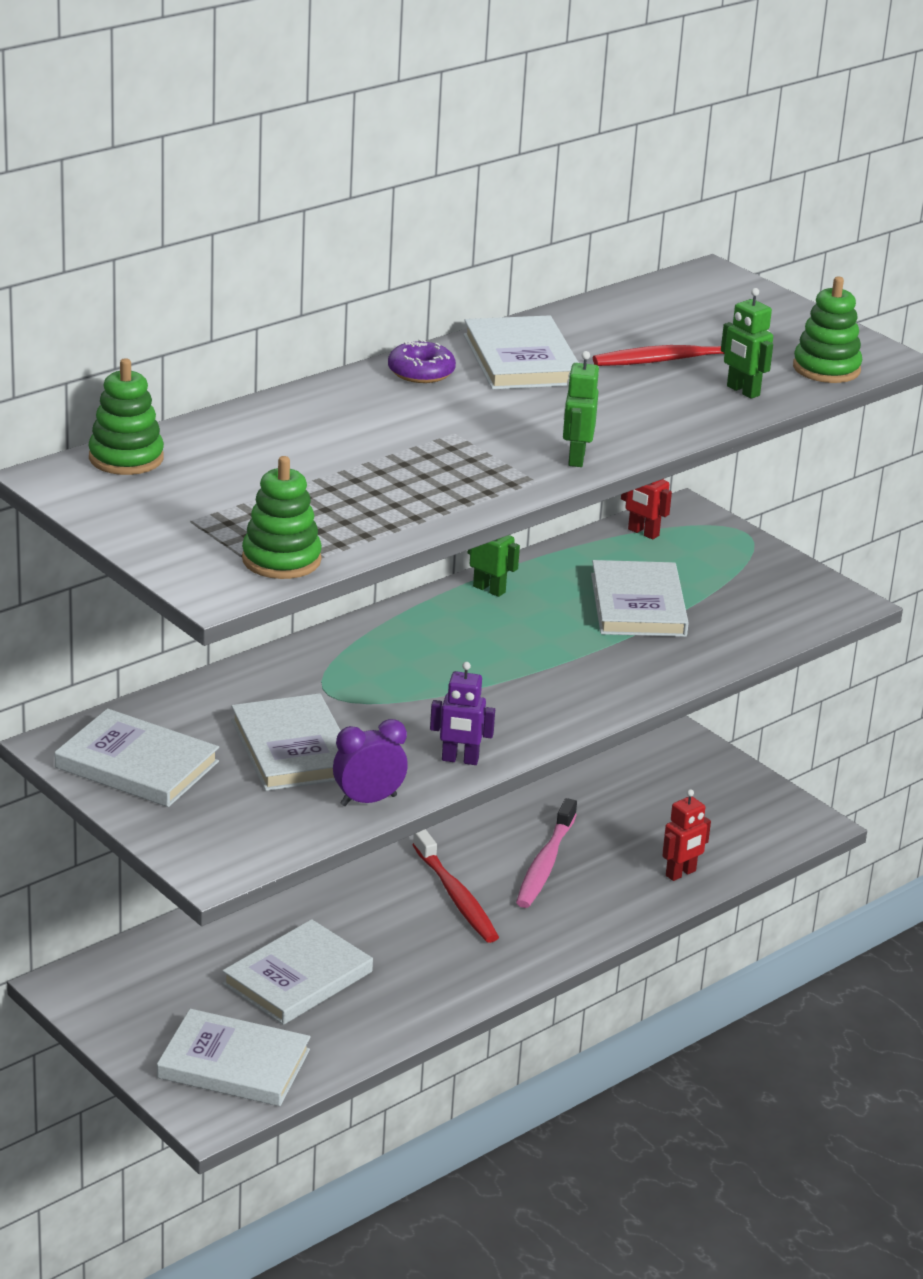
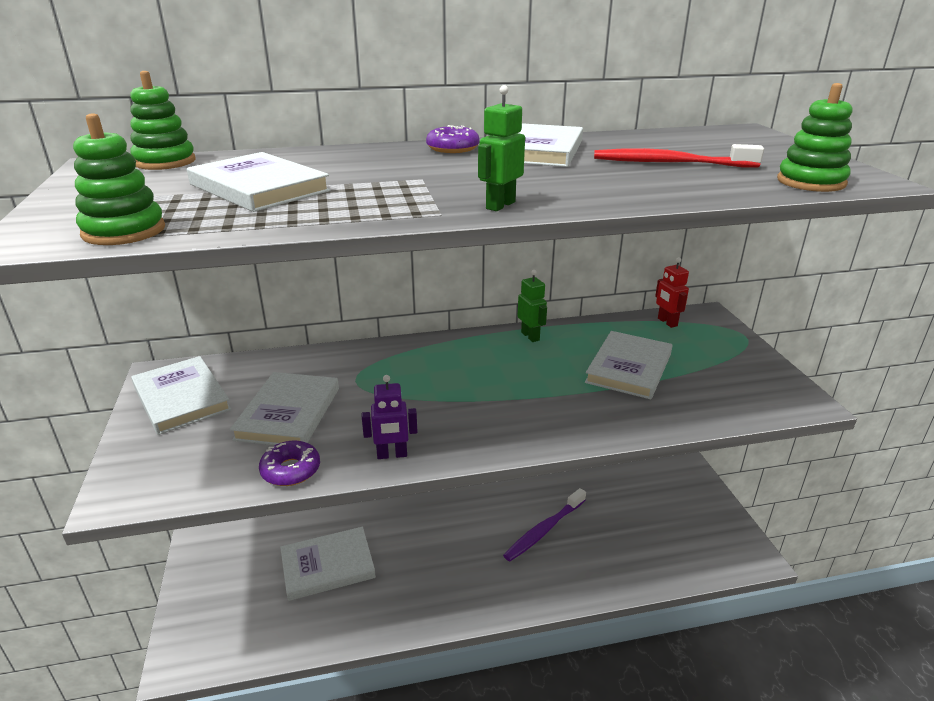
camera: 30 degrees right, 0 degrees up
white book [157,1009,311,1106] -> white book moved to [187,152,331,212]
purple clock [333,719,408,806] -> purple donut [259,441,320,486]
red toothbrush [412,829,499,943] -> none
purple robot [430,662,495,765] -> purple robot turned 45 degrees counterclockwise [362,375,417,459]
pink toothbrush [516,798,577,908] -> purple toothbrush [503,488,586,562]
red robot [662,789,711,881] -> none
green robot [721,288,773,399] -> none

